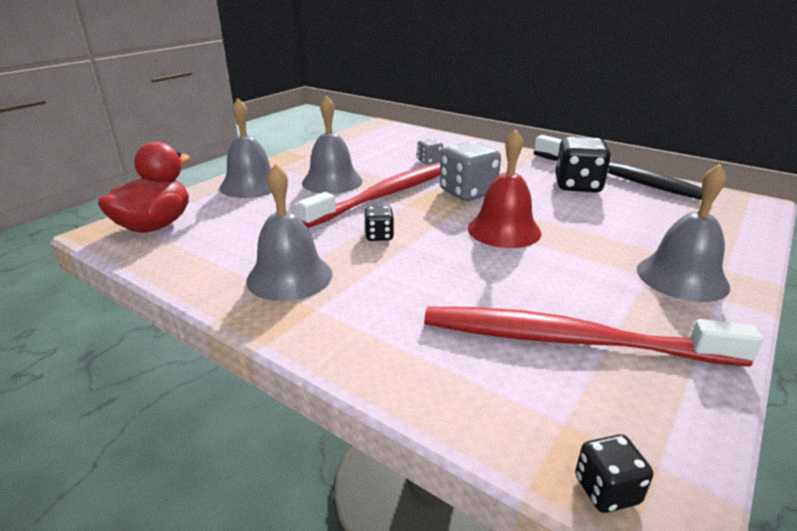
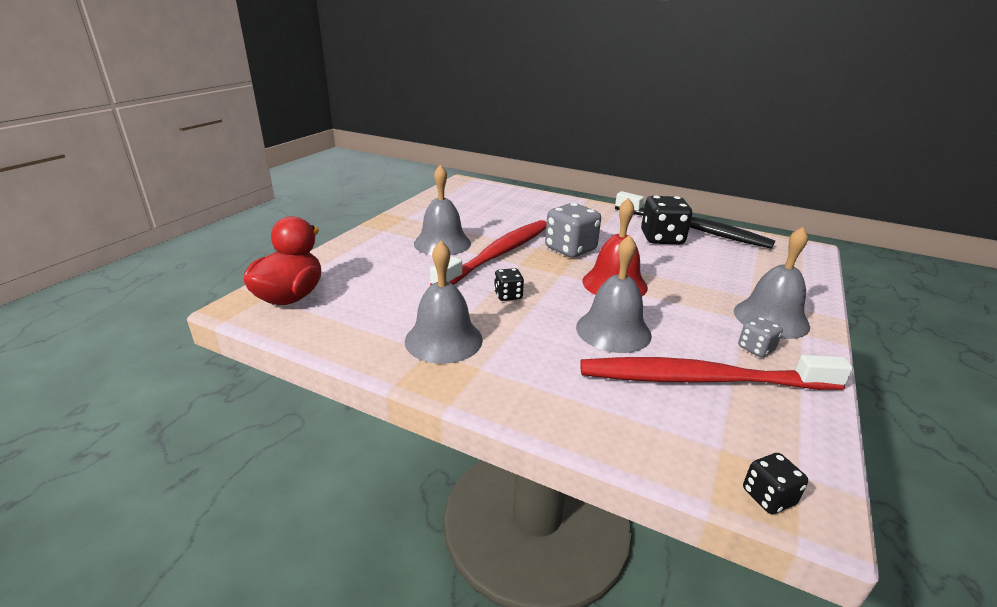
camera: 10 degrees left, 0 degrees up
grey bell [220,98,272,198] -> grey bell moved to [576,235,652,353]
grey dice [417,138,443,165] -> grey dice moved to [738,317,783,357]

